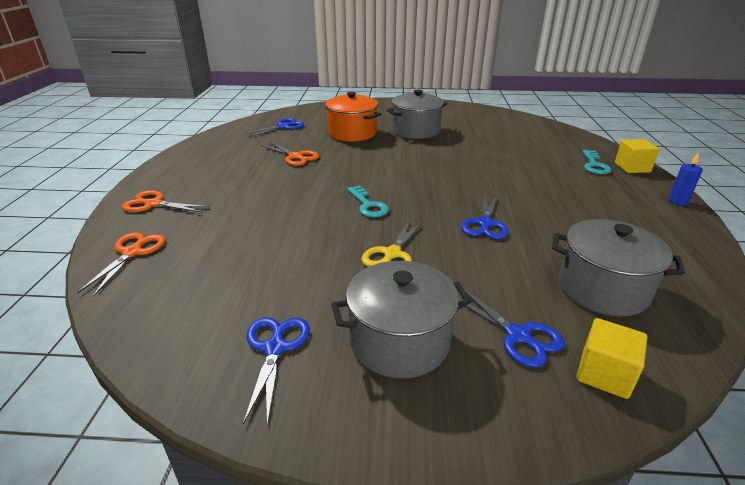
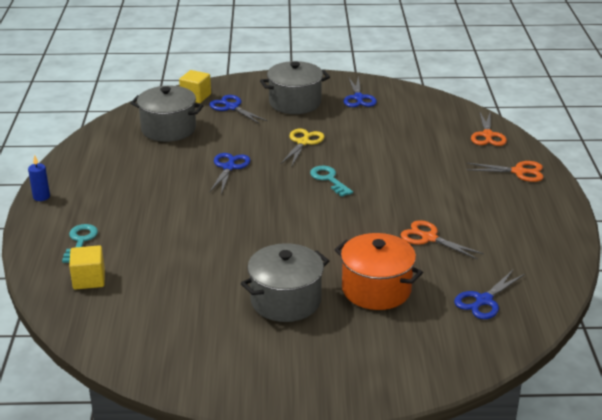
camera: 175 degrees right, 0 degrees up
yellow cube [615,139,659,173] -> yellow cube moved to [69,245,105,290]

